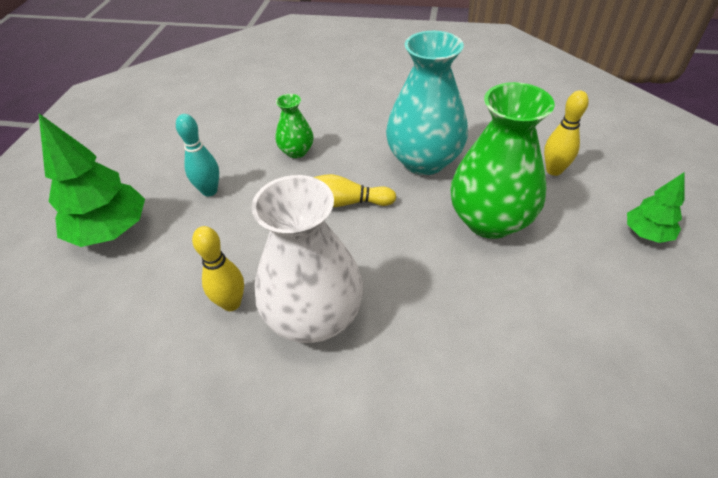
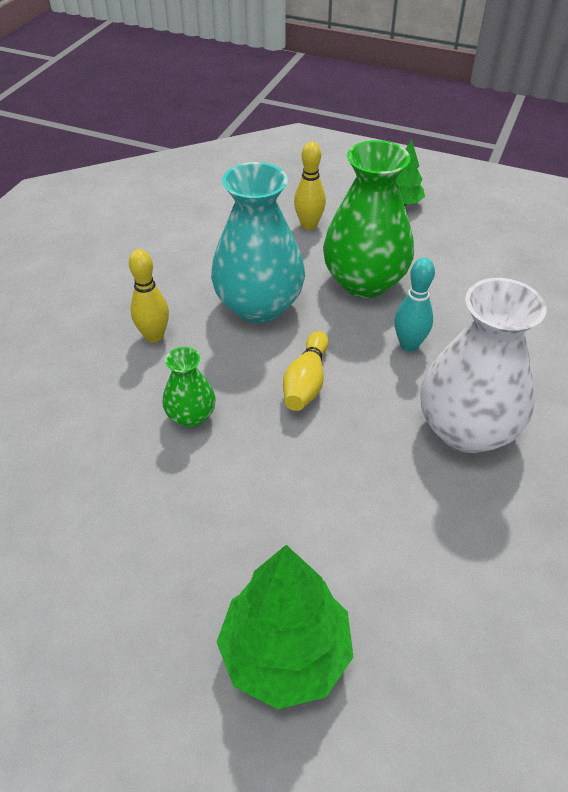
camera: 80 degrees left, 0 degrees up
turquoise bowling pin [176,114,219,196] -> turquoise bowling pin moved to [394,258,435,352]
yellow bowling pin [192,226,244,311] -> yellow bowling pin moved to [129,249,169,343]

